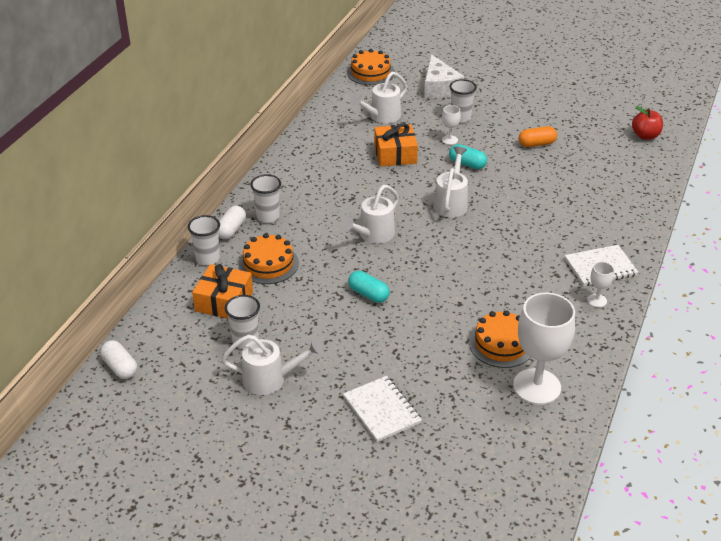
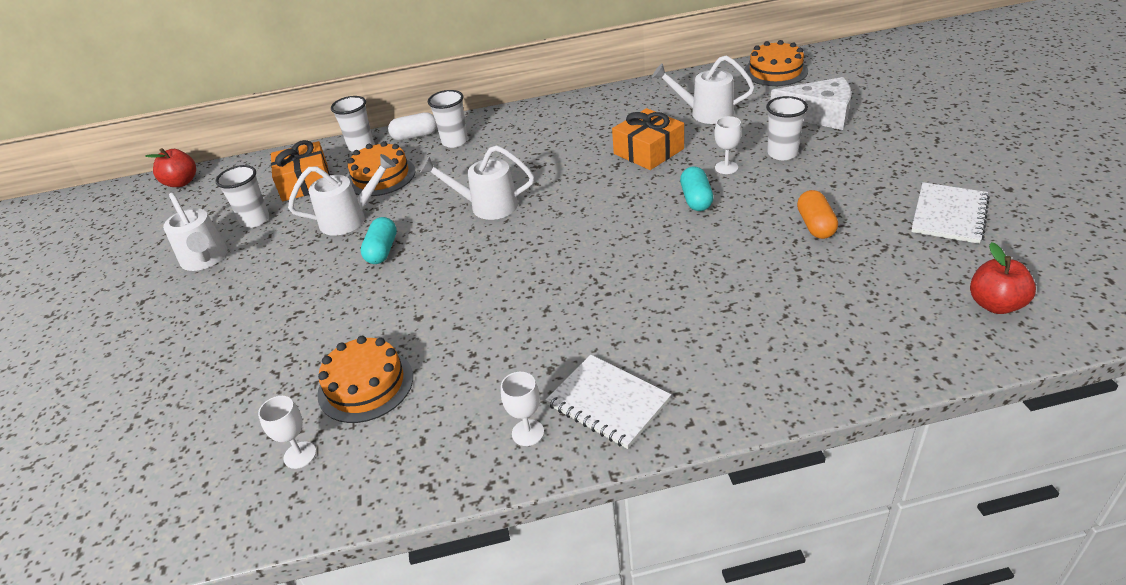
camera: 60 degrees right, 0 degrees up
white capsule [100,340,137,379] -> red apple [145,148,196,187]
white notebook [343,376,422,442] -> white notebook moved to [911,182,990,244]
white cheese [424,54,464,98] -> white cheese turned 120 degrees counterclockwise [771,77,851,130]
white watering can [433,147,468,218] -> white watering can moved to [288,154,396,236]
white goblet [513,293,575,405] -> white goblet [258,396,316,469], size x0.45
orange capsule [519,126,557,147] -> orange capsule turned 45 degrees clockwise [797,190,838,239]

